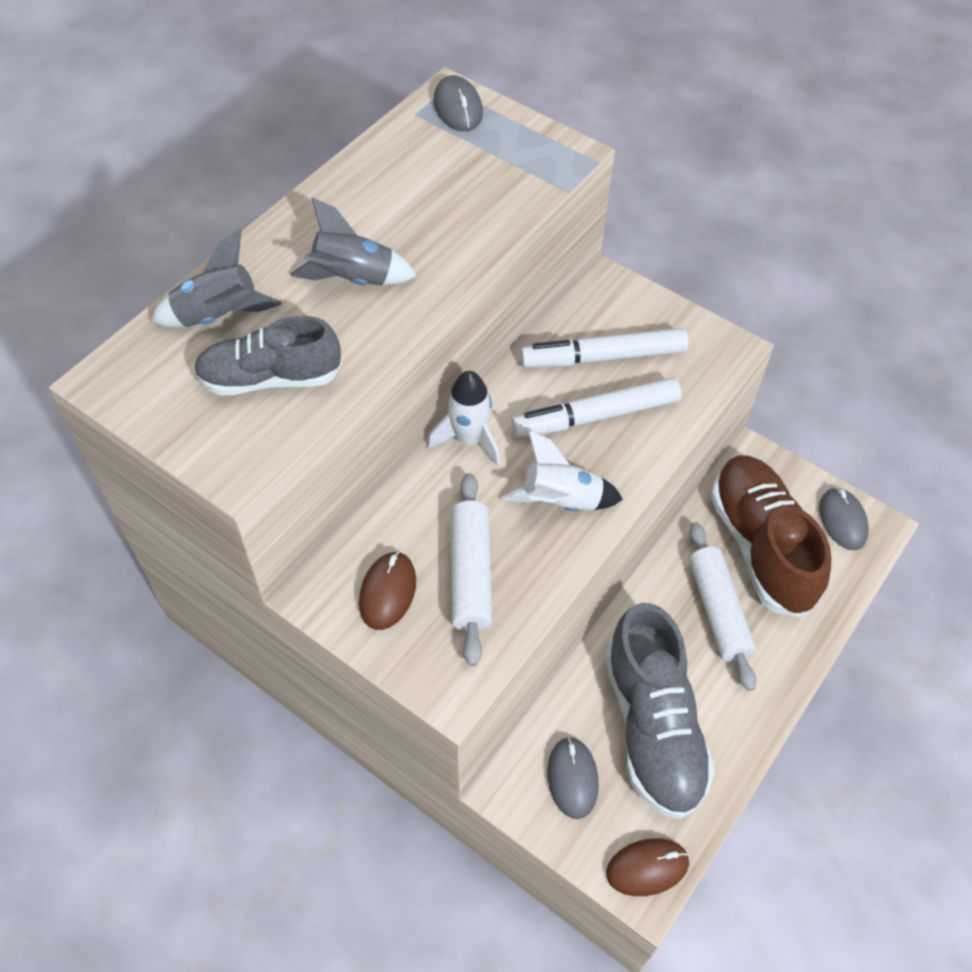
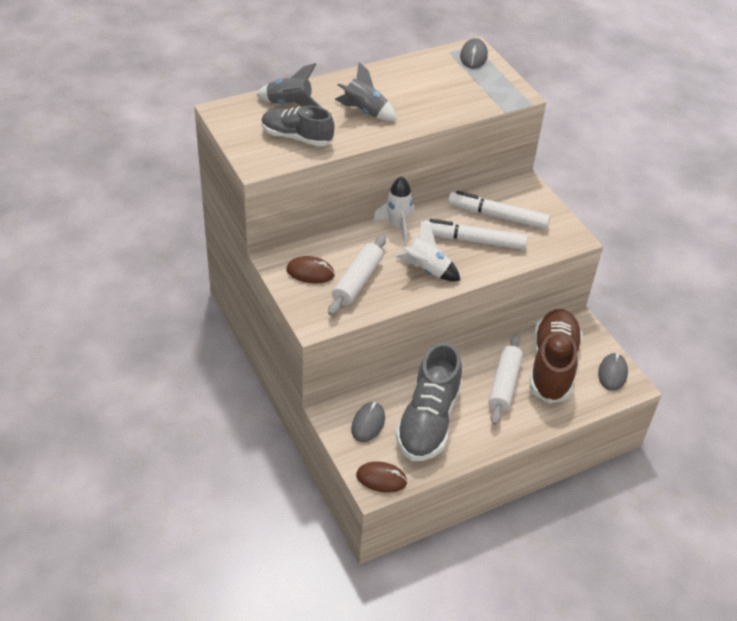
camera: 25 degrees right, 10 degrees down
brown mouse [359,551,416,630] -> brown mouse turned 60 degrees clockwise [286,256,335,283]

